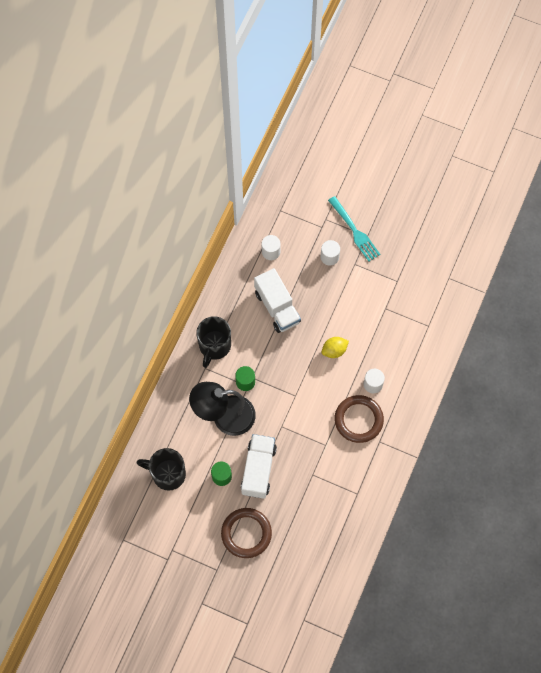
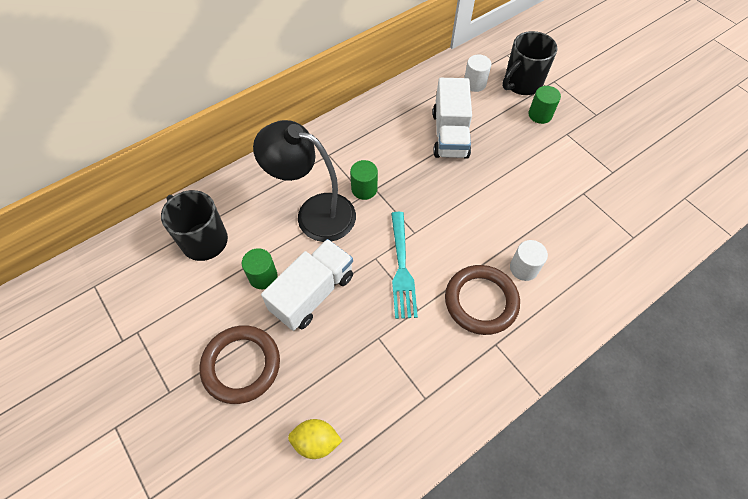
camera: 30 degrees right, 10 degrees down
black mug [196,316,231,368] -> black mug moved to [502,31,558,95]
white cylinder [320,240,340,266] -> green cylinder [528,86,561,124]
yellow lemon [321,337,349,358] -> yellow lemon moved to [288,419,342,459]
turquoise fork [328,196,380,261] -> turquoise fork moved to [391,212,418,319]

